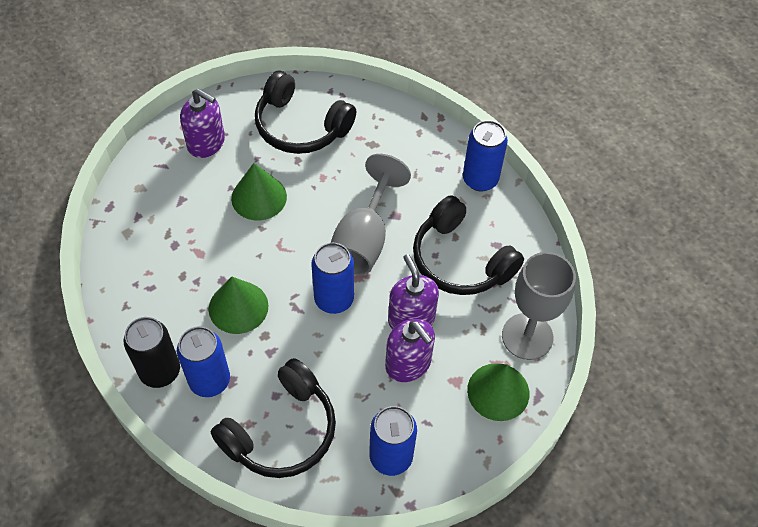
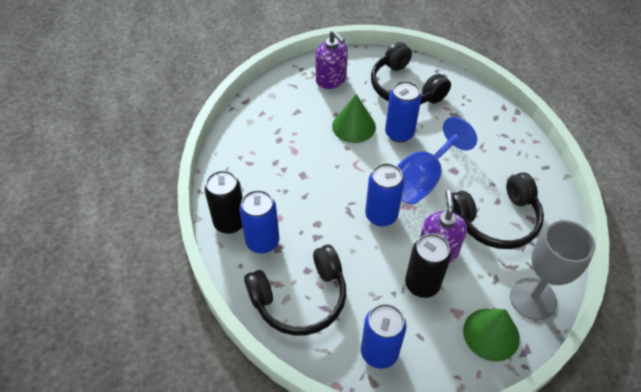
camera: 25 degrees right, 5 degrees down
green cone [209,276,268,334] -> none
grey goblet [331,154,411,275] -> blue goblet [397,117,477,204]
purple soap dispenser [385,319,435,382] -> black can [405,233,451,298]
black headphones [413,195,524,295] -> black headphones turned 90 degrees counterclockwise [447,173,544,249]
blue can [463,120,508,191] -> blue can moved to [385,81,421,143]

